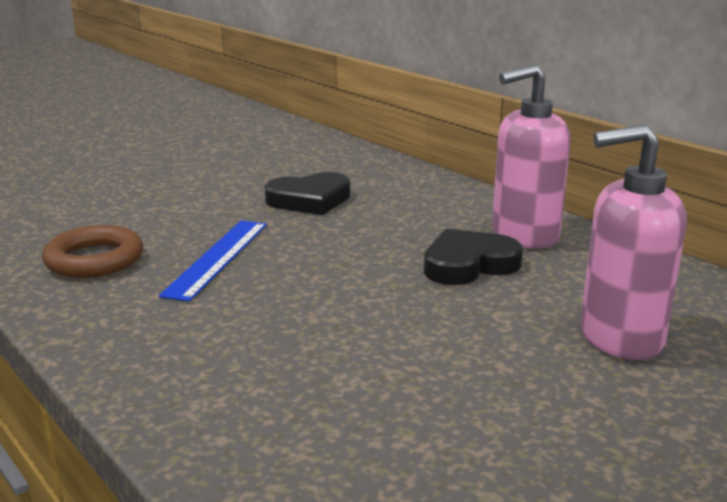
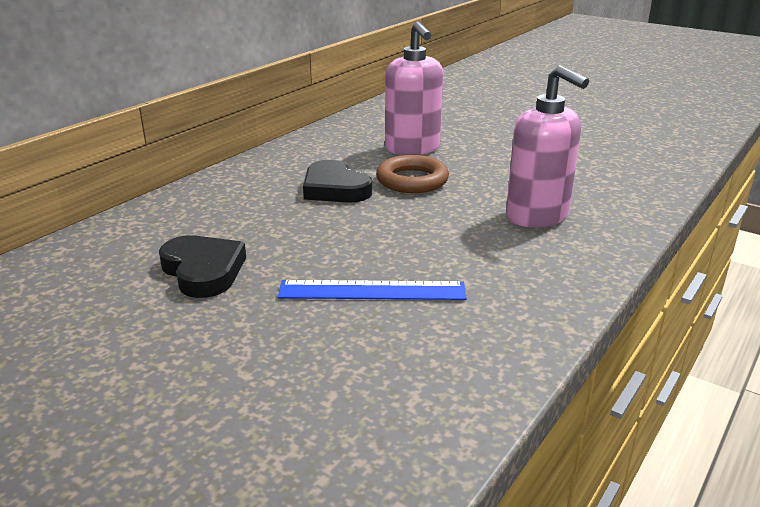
camera: 105 degrees left, 5 degrees up
brown ring [42,225,143,278] -> brown ring moved to [376,155,449,193]
pink soap dispenser [492,64,571,248] -> pink soap dispenser moved to [506,65,589,228]

